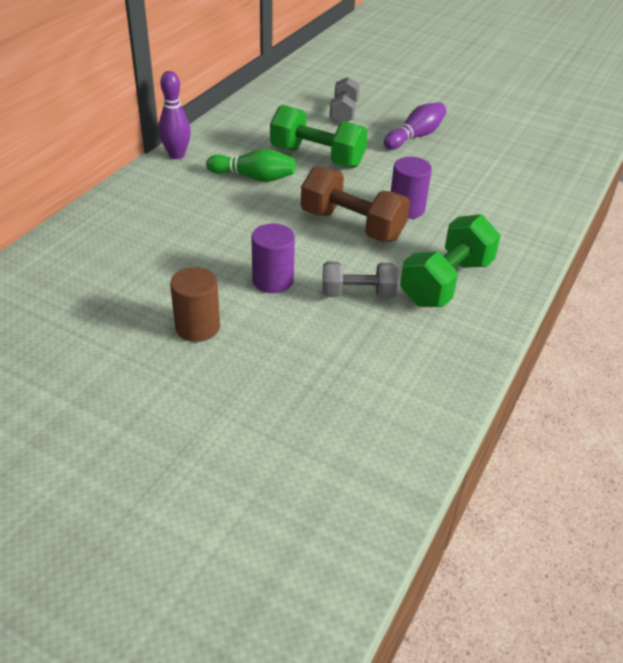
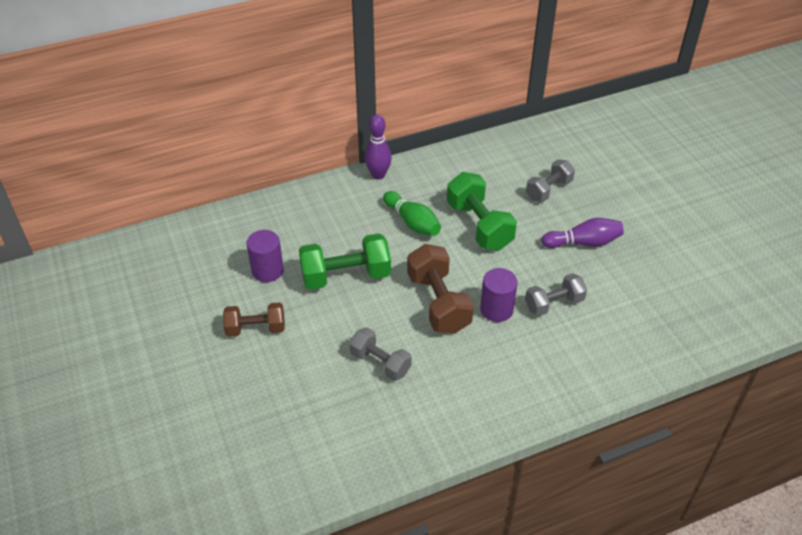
camera: 40 degrees right, 5 degrees up
brown cylinder [170,267,220,342] -> brown dumbbell [223,302,285,337]
purple cylinder [252,223,295,293] -> purple cylinder moved to [246,230,284,282]
green dumbbell [400,214,501,307] -> green dumbbell moved to [299,234,391,290]
none -> grey dumbbell [525,273,587,316]

